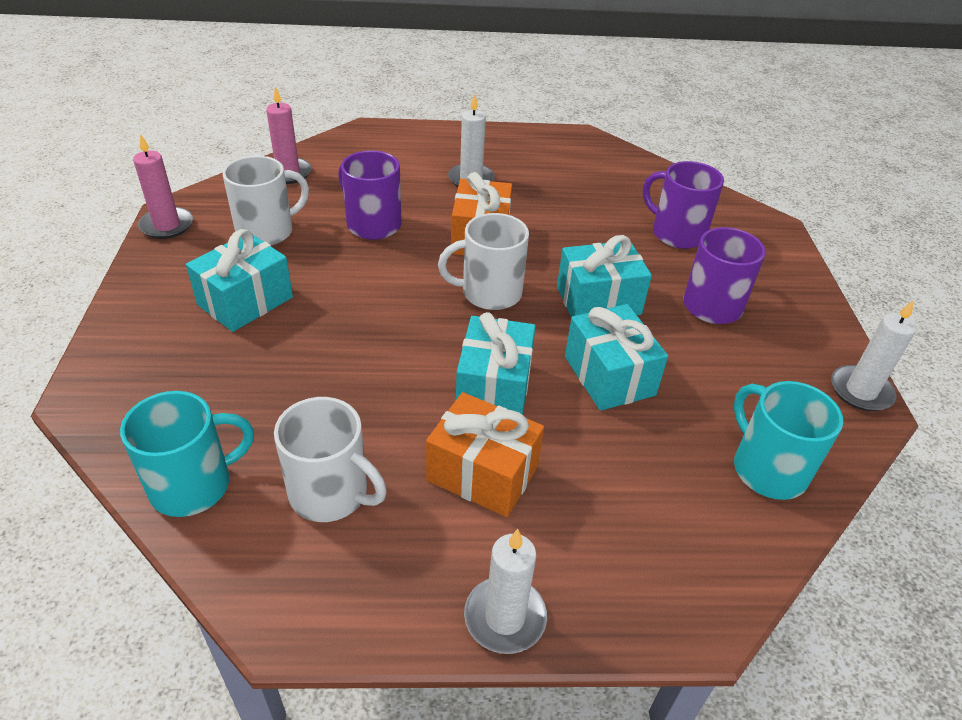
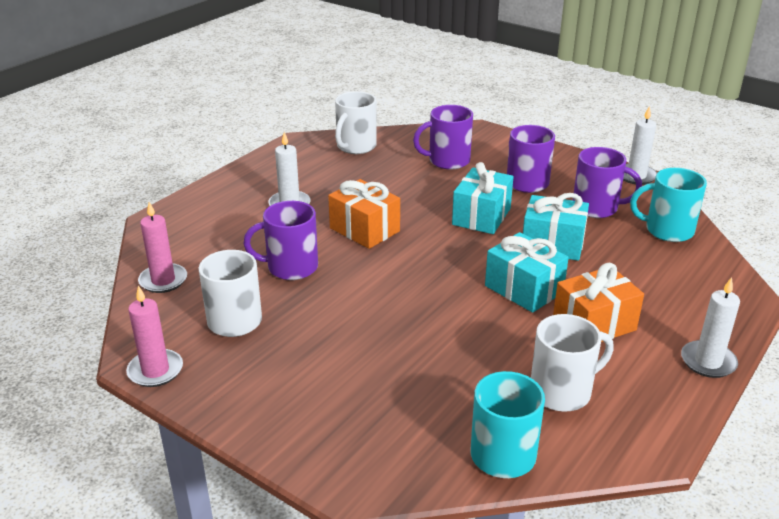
camera: 50 degrees left, 10 degrees down
turquoise gift [186,229,293,332] -> none
white mug [438,213,529,310] -> white mug moved to [335,91,377,154]
none -> purple mug [573,147,642,218]

